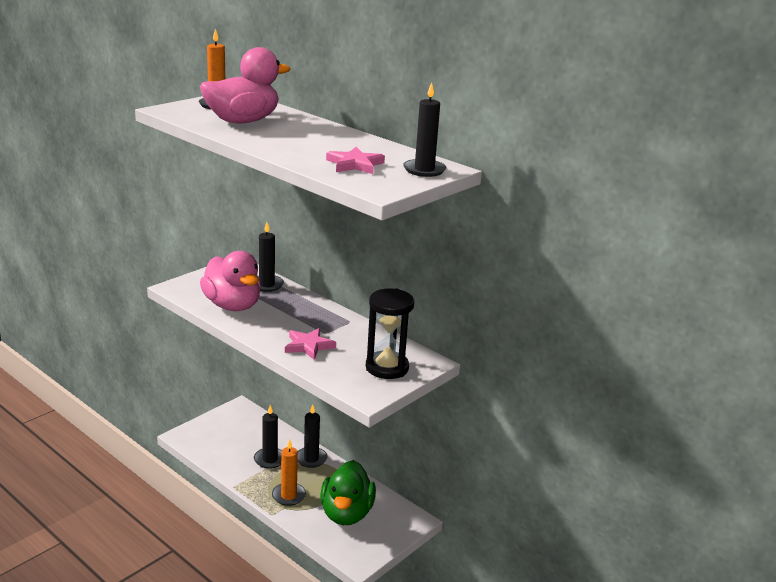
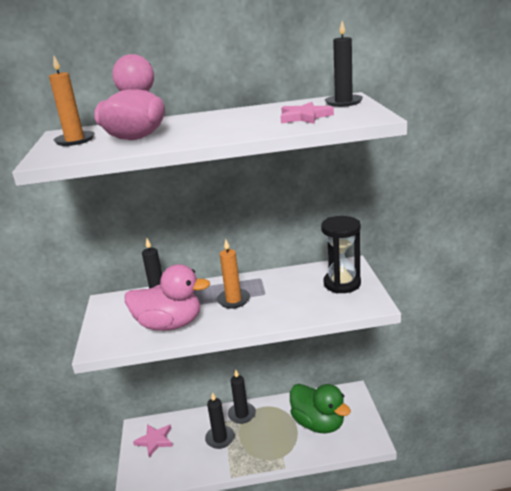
camera: 45 degrees left, 0 degrees up
orange candle [272,439,306,506] -> orange candle moved to [217,239,250,309]
pink star [285,328,336,360] -> pink star moved to [133,424,173,457]

